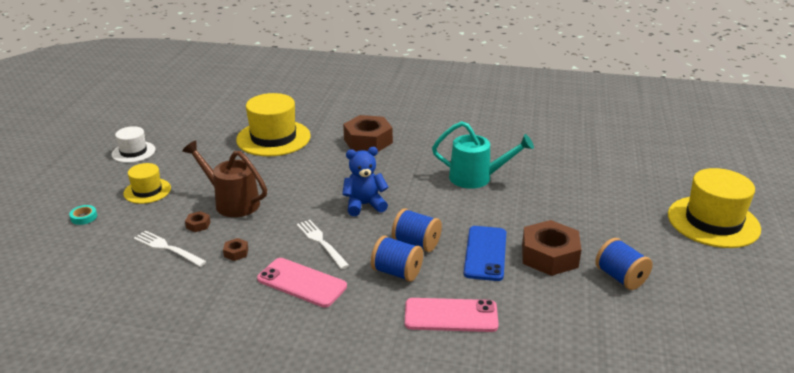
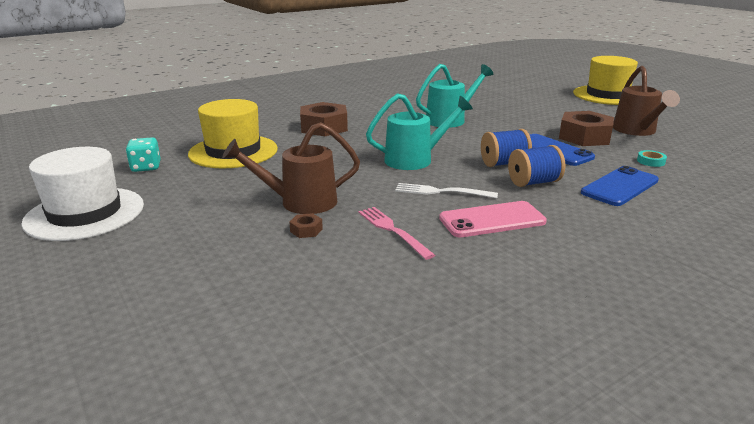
camera: 45 degrees left, 5 degrees down
turquoise tape [69,205,97,225] -> turquoise tape moved to [637,150,667,167]
white hat [111,126,155,163] -> white hat [21,147,144,241], size x1.80
yellow hat [123,163,171,204] -> none
white fork [134,230,207,267] -> none
brown nut [223,238,248,261] -> pink fork [358,207,435,260]
blue teddy bear [342,147,389,216] -> turquoise watering can [366,93,473,170]
pink phone [405,298,499,332] -> blue phone [581,166,659,206]
blue spool [595,238,652,290] -> brown watering can [613,66,680,136]
none -> turquoise dice [126,137,161,172]

